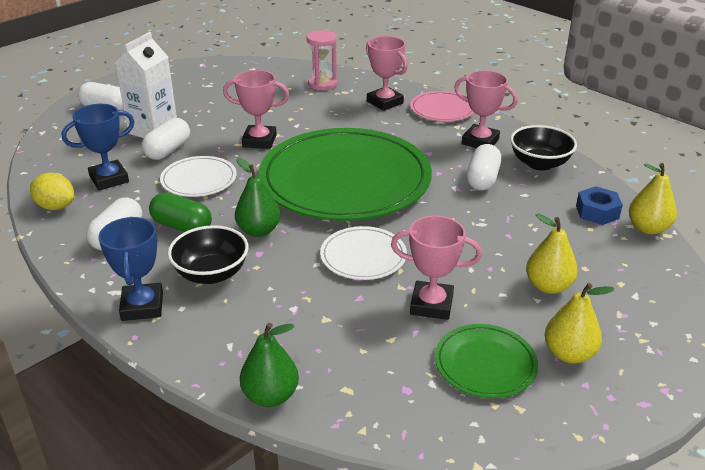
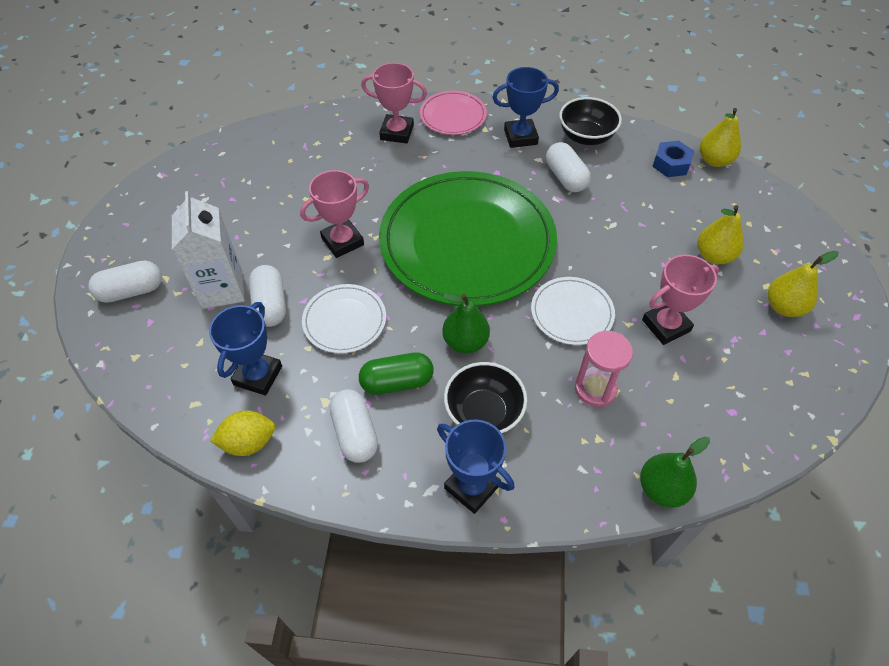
camera: 40 degrees left, 20 degrees up
pink hourglass [306,30,337,91] -> pink hourglass moved to [575,331,633,407]
green plate [435,324,538,398] -> none
pink trophy [454,70,518,148] -> blue trophy [492,67,559,148]

